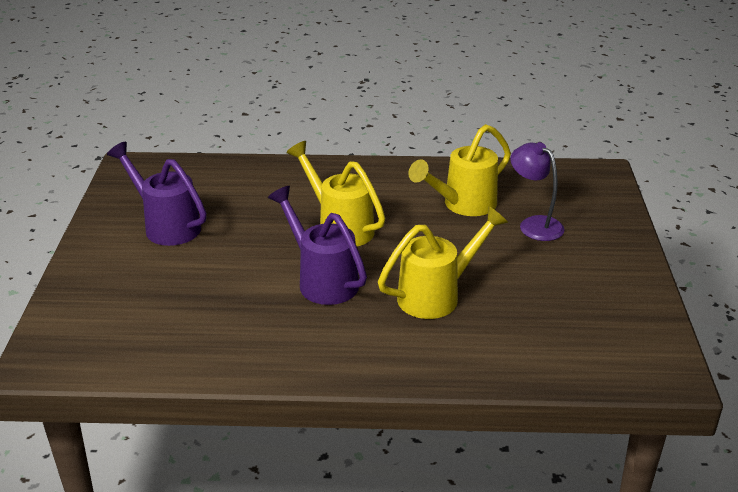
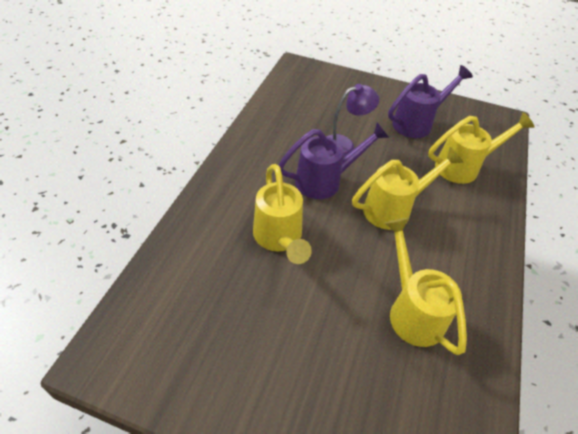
camera: 105 degrees right, 15 degrees up
purple lamp [510,142,565,241] -> purple lamp moved to [327,84,379,157]
none -> yellow watering can [428,112,535,184]

